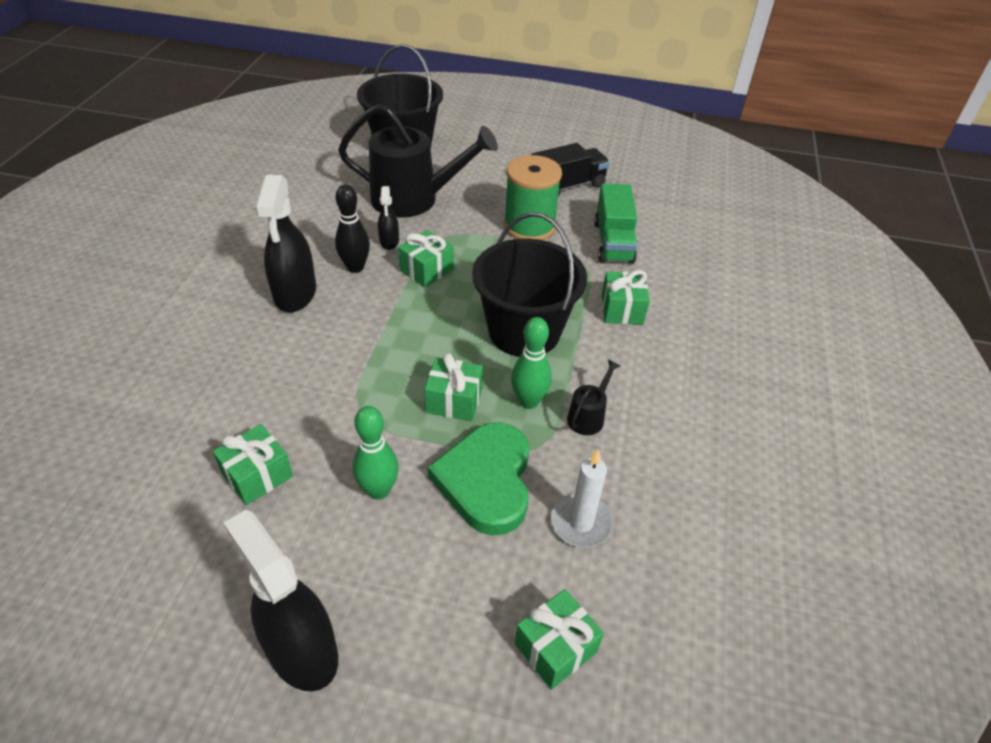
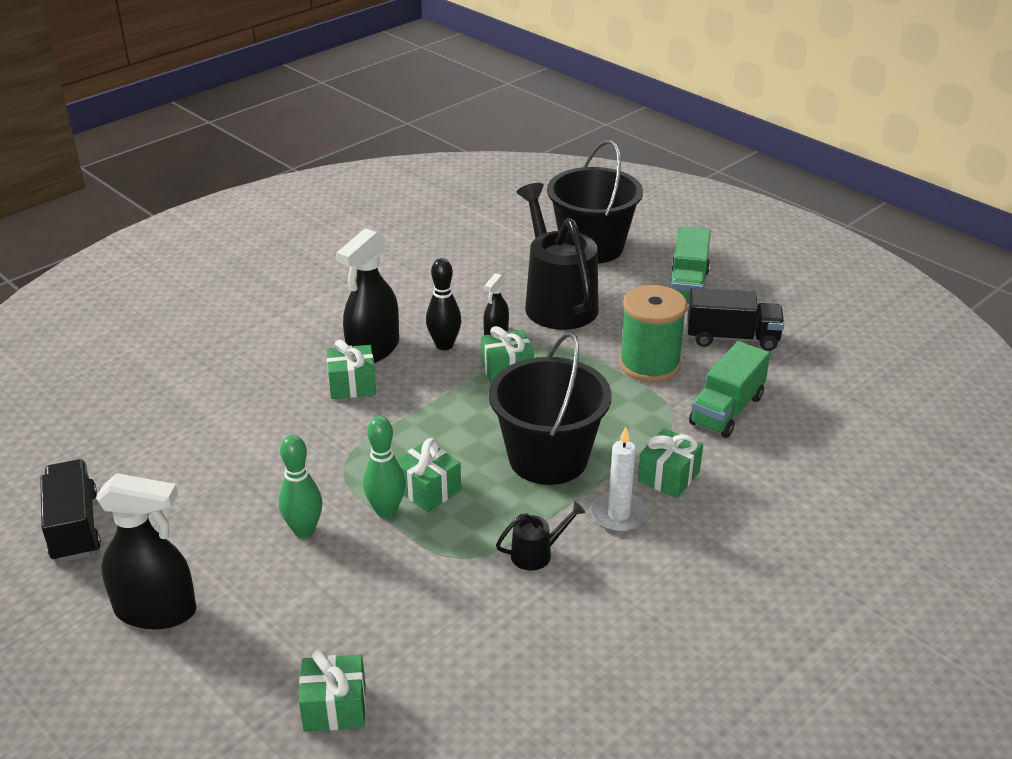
camera: 35 degrees right, 10 degrees down
green gift [213,424,293,505] -> green gift moved to [326,340,376,399]
black spray bottle [224,510,338,691] -> black spray bottle turned 105 degrees clockwise [96,473,196,629]
black watering can [338,104,498,218] -> black watering can turned 150 degrees counterclockwise [516,183,599,330]
green heart [428,422,529,536] -> none
green bowling pin [511,317,552,409] -> green bowling pin moved to [363,416,406,518]
white candle [551,450,613,548] -> white candle moved to [590,427,649,532]
none -> black truck [40,459,101,562]
none -> green truck [670,227,711,304]

